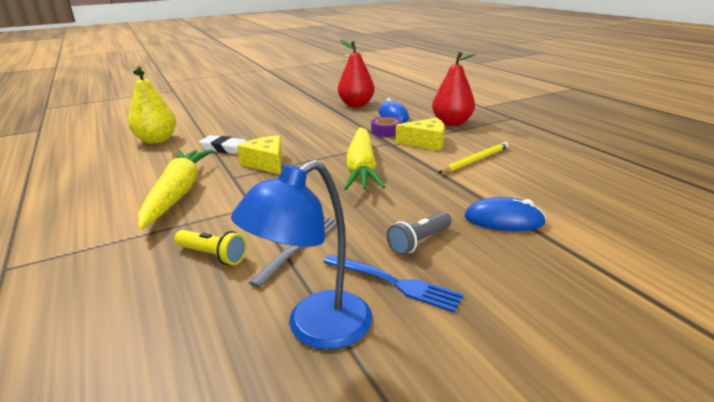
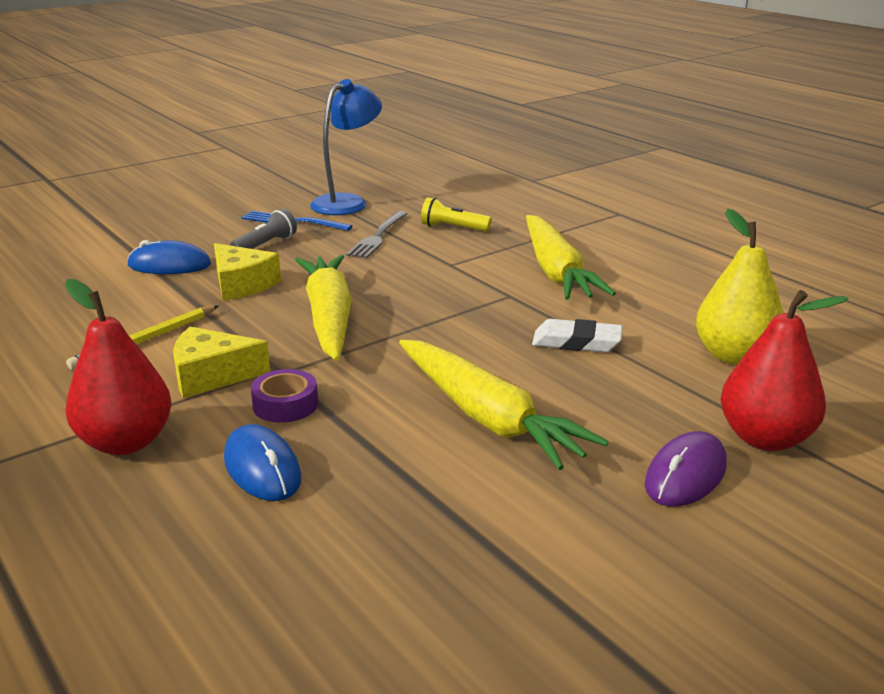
camera: 170 degrees right, 0 degrees up
yellow cheese [237,135,282,175] -> yellow cheese moved to [214,243,281,300]
red pear [338,39,375,107] -> red pear moved to [720,290,848,451]
none -> yellow carrot [399,340,609,470]
none -> purple mouse [645,431,727,507]

